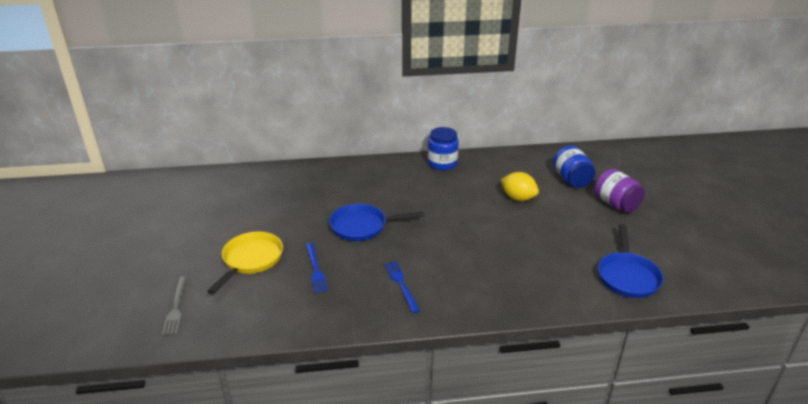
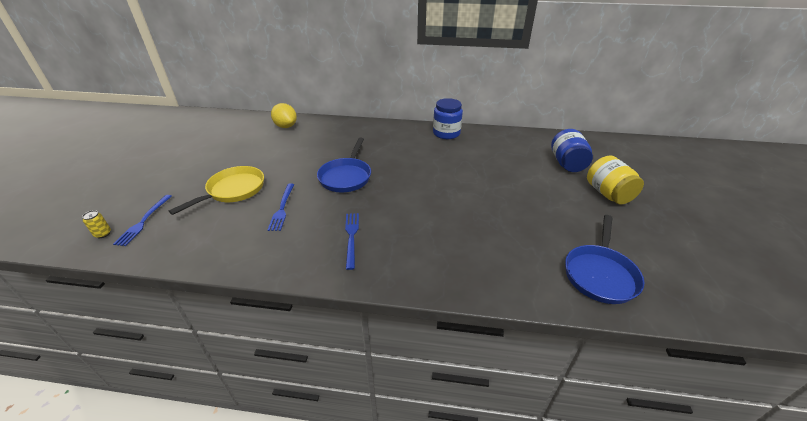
camera: 15 degrees right, 5 degrees up
grey fork [162,276,187,335] -> blue fork [113,195,172,246]
blue pan [329,204,424,241] -> blue pan turned 90 degrees counterclockwise [317,138,371,193]
yellow lemon [501,172,539,201] -> yellow lemon moved to [271,103,297,128]
purple jar [595,169,645,213] -> yellow jar [587,155,644,204]
none -> yellow can [82,210,111,238]

